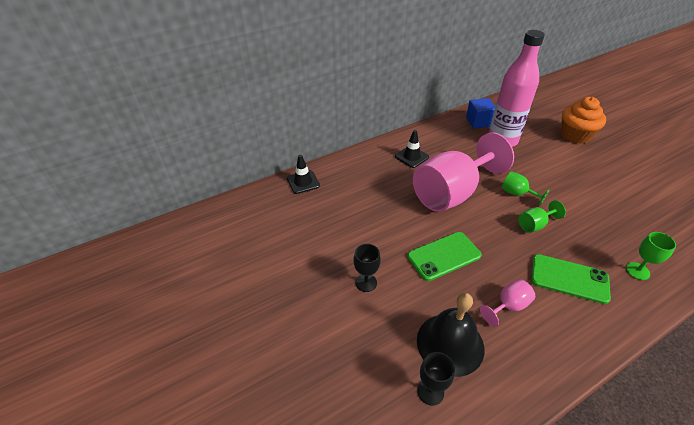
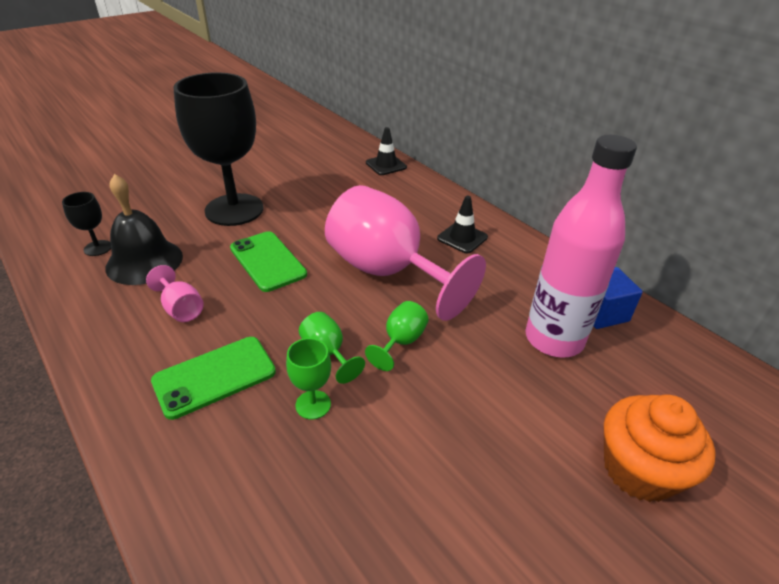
camera: 80 degrees right, 5 degrees down
black goblet [354,244,381,292] -> black goblet [173,72,264,226], size x2.45
green phone [531,254,611,304] -> green phone turned 45 degrees clockwise [151,337,276,420]
green goblet [626,232,676,280] -> green goblet moved to [286,338,331,419]

